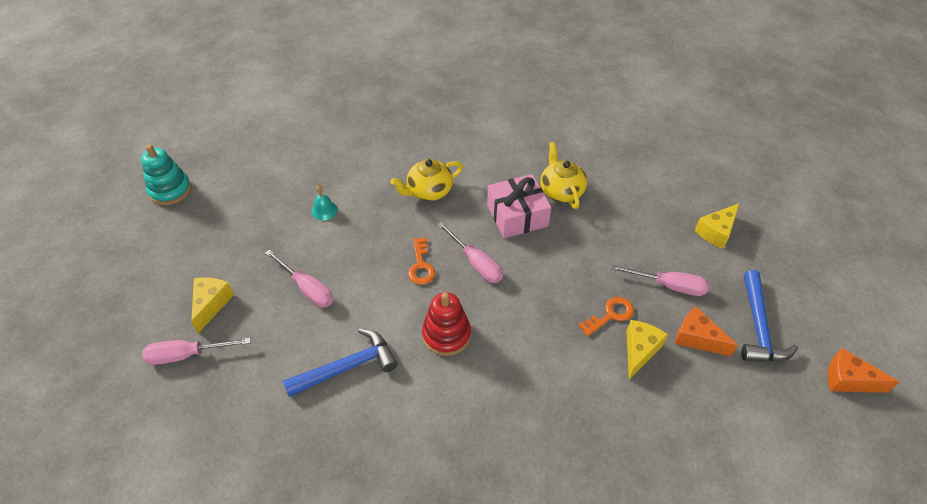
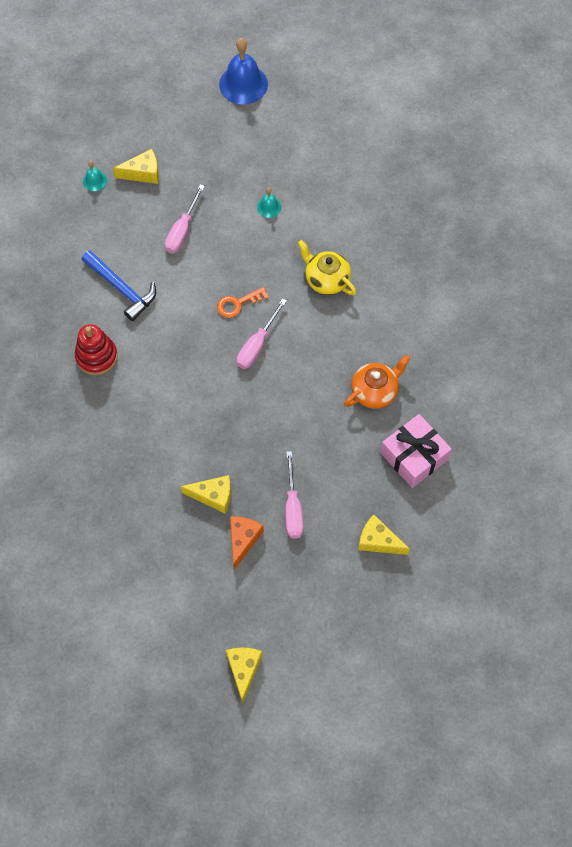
camera: 70 degrees right, 15 degrees up
turquoise stacking toy [141,145,191,205] -> blue bell [219,38,268,104]
pink screwdriver [142,338,251,365] -> turquoise bell [83,161,107,191]
red stacking toy [422,292,471,356] -> red stacking toy moved to [75,324,118,375]
pink gift [487,174,551,238] -> pink gift moved to [380,414,452,488]
yellow teapot [541,142,587,209] -> orange teapot [344,355,411,409]
orange key [578,297,634,336] -> none
blue hammer [741,270,798,361] -> none
orange cheese [828,348,900,393] -> yellow cheese [226,648,262,704]

